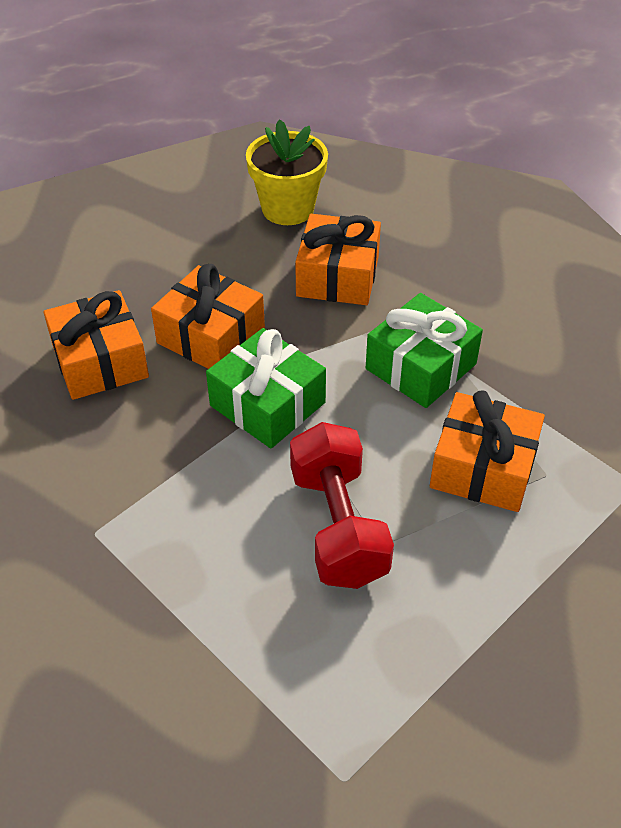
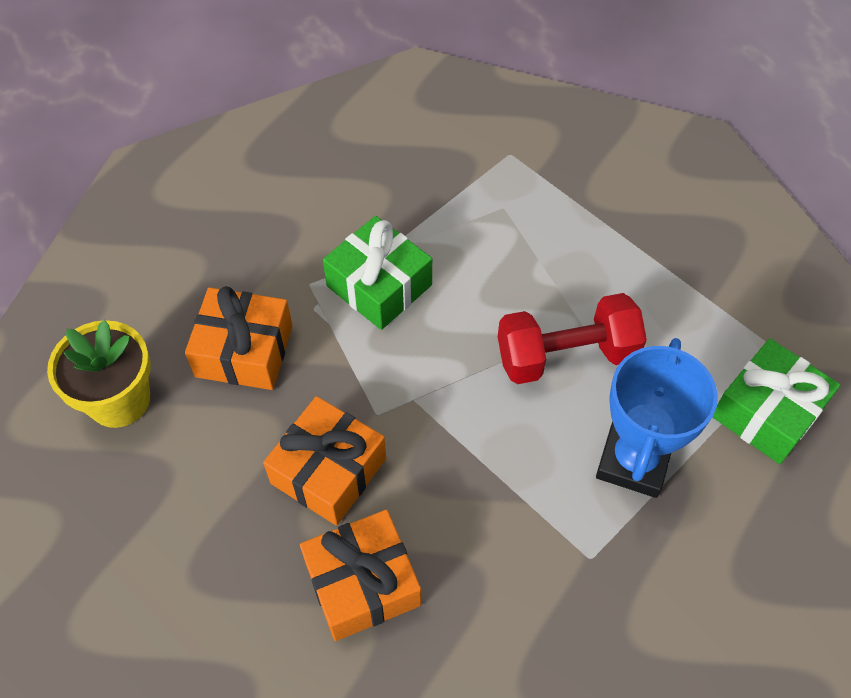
camera: 90 degrees left, 10 degrees up
green gift [206,328,326,448] -> green gift moved to [712,339,840,464]
orange gift [430,390,545,512] -> none
none -> blue trophy [596,338,718,498]

